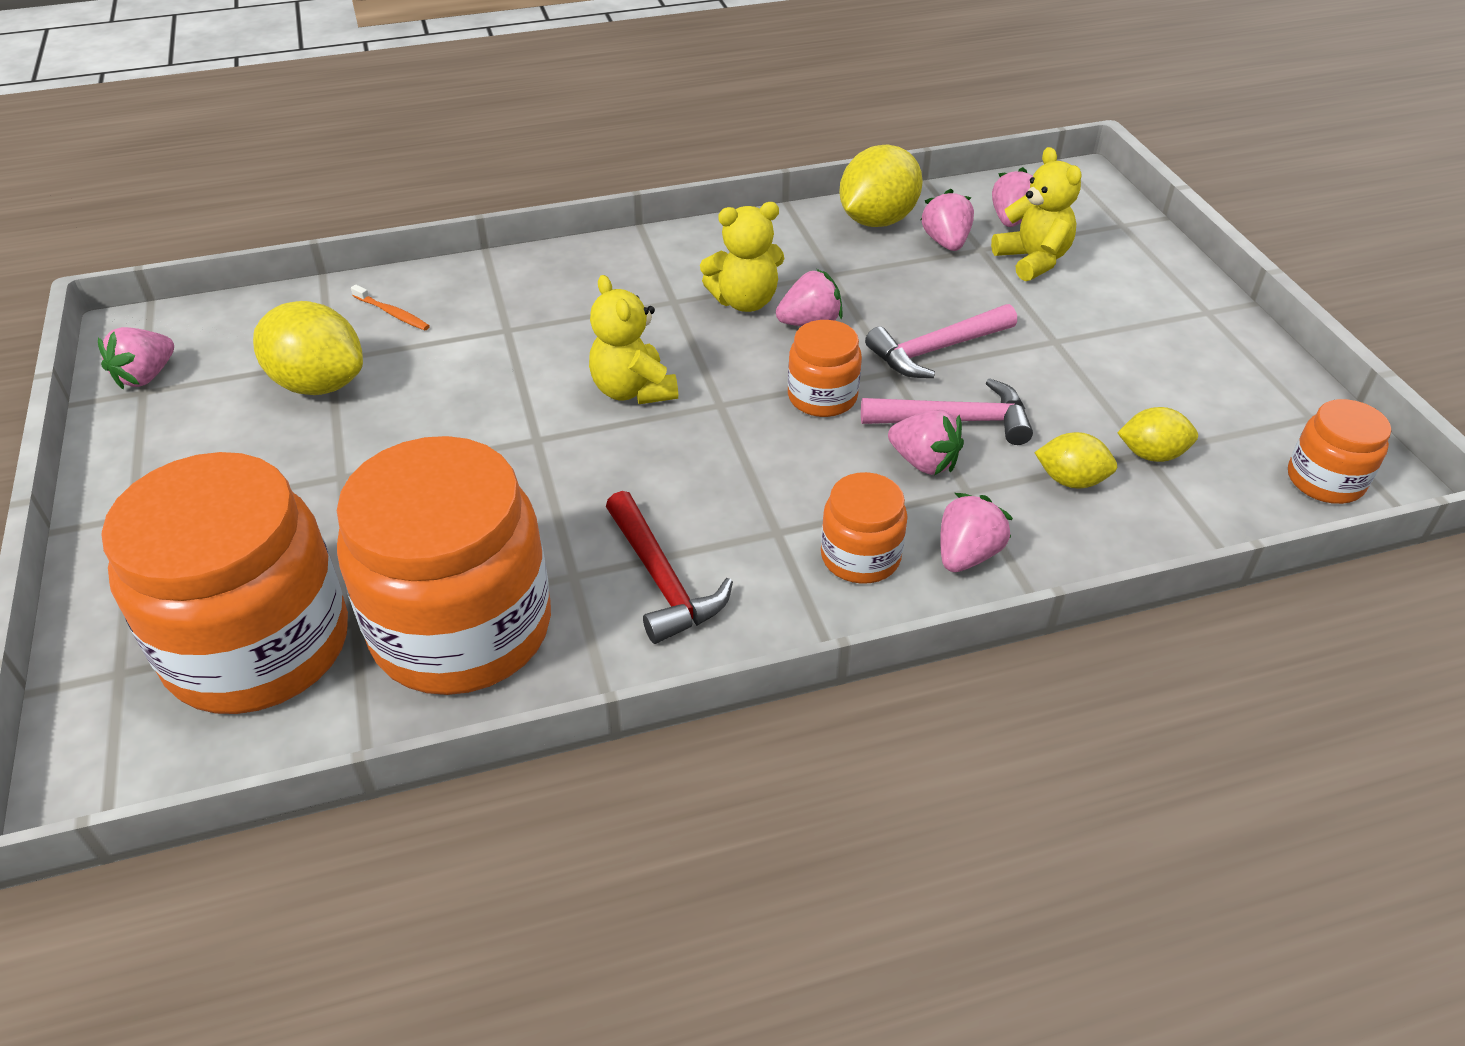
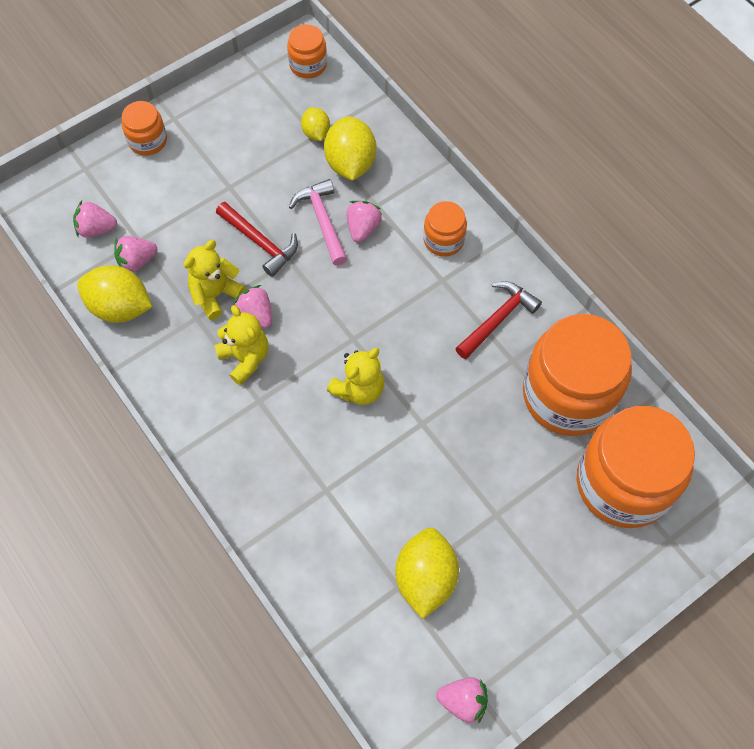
camera: 110 degrees left, 20 degrees up
orange toothbrush [351,285,430,330] -> none
orange jar [788,320,862,417] -> orange jar moved to [122,101,167,156]
pink hammer [865,304,1017,378] -> red hammer [216,202,298,277]
pink strawberry [940,493,1013,572] -> none
yellow teddy bear [991,147,1082,281] -> yellow teddy bear moved to [184,240,246,320]
yellow lemon [1034,432,1117,488] -> yellow lemon [324,116,376,181], size x1.77

